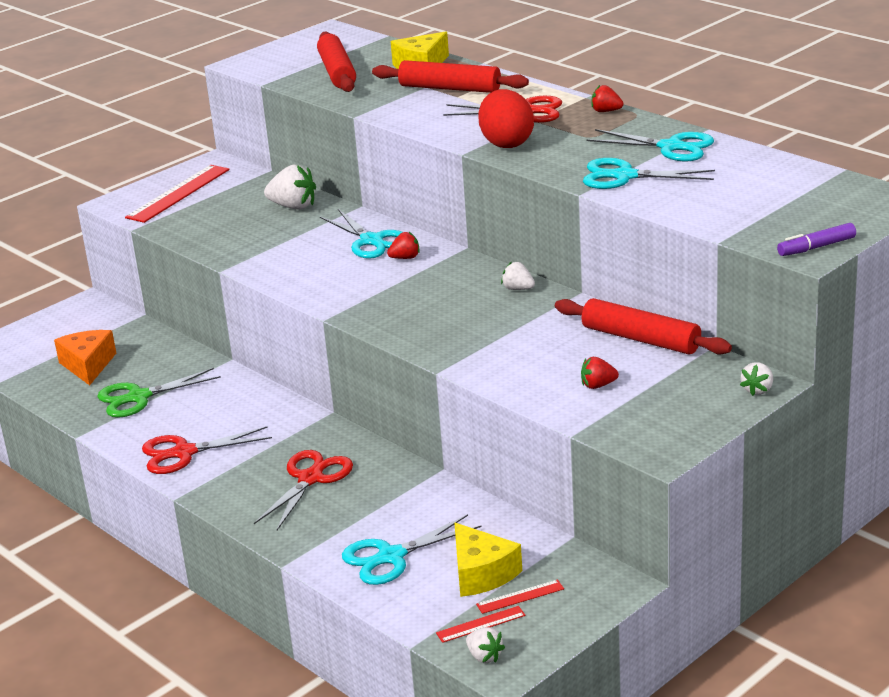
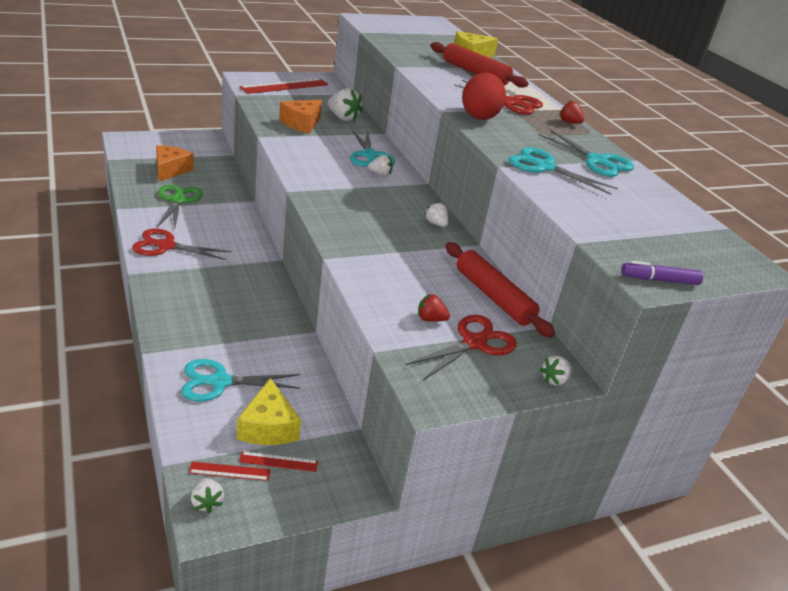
camera: 15 degrees right, 5 degrees up
green scissors [97,368,221,418] -> green scissors turned 90 degrees clockwise [157,184,203,228]
red scissors [254,450,353,530] -> red scissors moved to [406,315,517,380]
red rolling pin [317,32,356,92] -> none
red strawberry [387,232,420,259] -> white strawberry [368,155,393,176]
none -> orange cheese [279,100,322,134]

